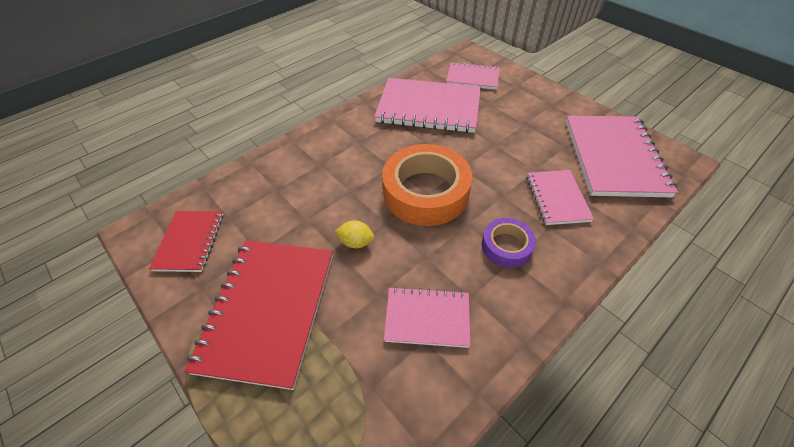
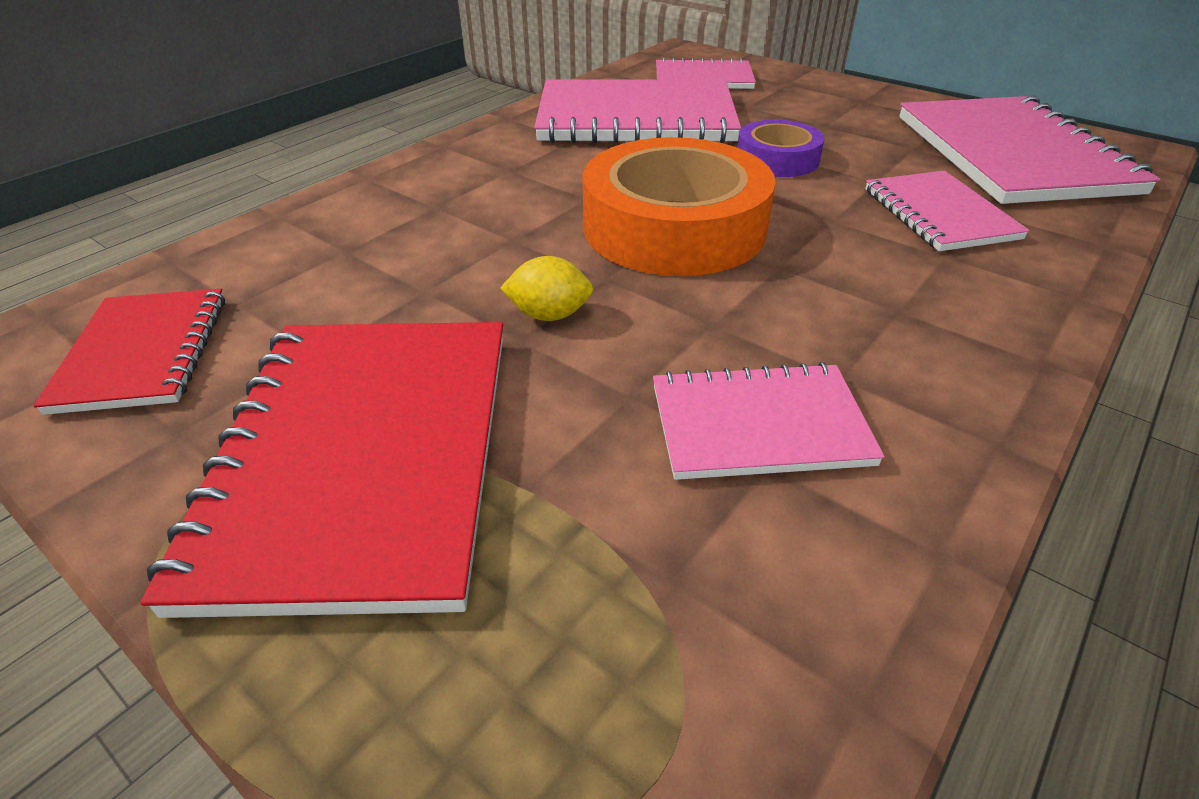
camera: 10 degrees left, 10 degrees down
purple tape [482,218,536,268] -> purple tape moved to [738,120,824,177]

